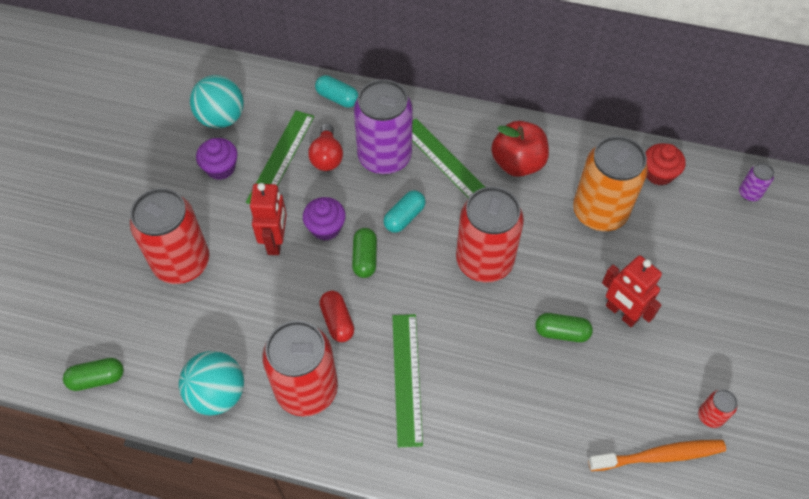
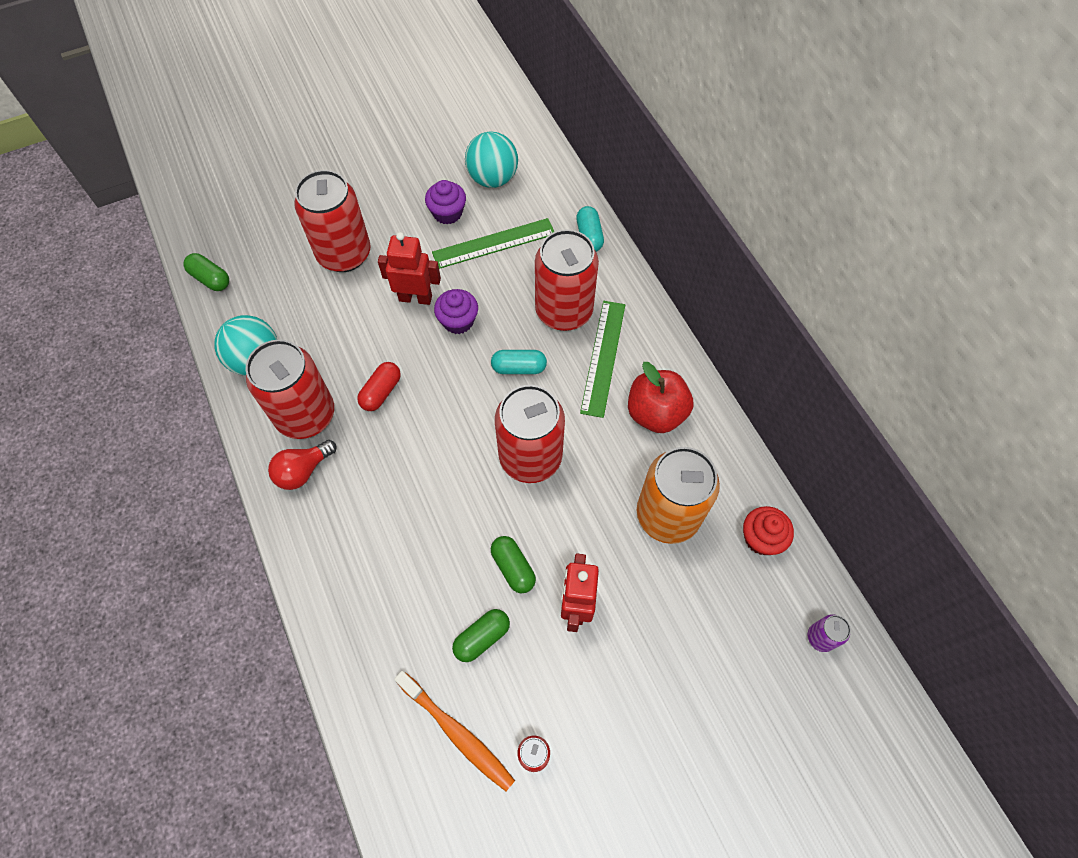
camera: 50 degrees right, 5 degrees up
red robot [250,183,287,255] -> red robot turned 135 degrees counterclockwise [378,232,441,305]
red light bulb [308,124,343,171] -> red light bulb moved to [268,440,337,490]
green capsule [352,228,377,278] -> green capsule moved to [452,609,510,662]
purple can [354,79,413,175] -> red can [535,229,599,331]
green ruler [392,314,423,447] -> none

